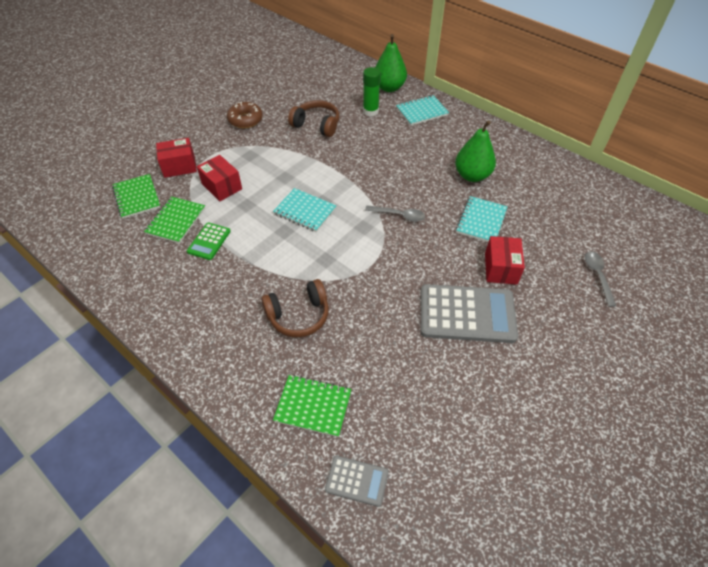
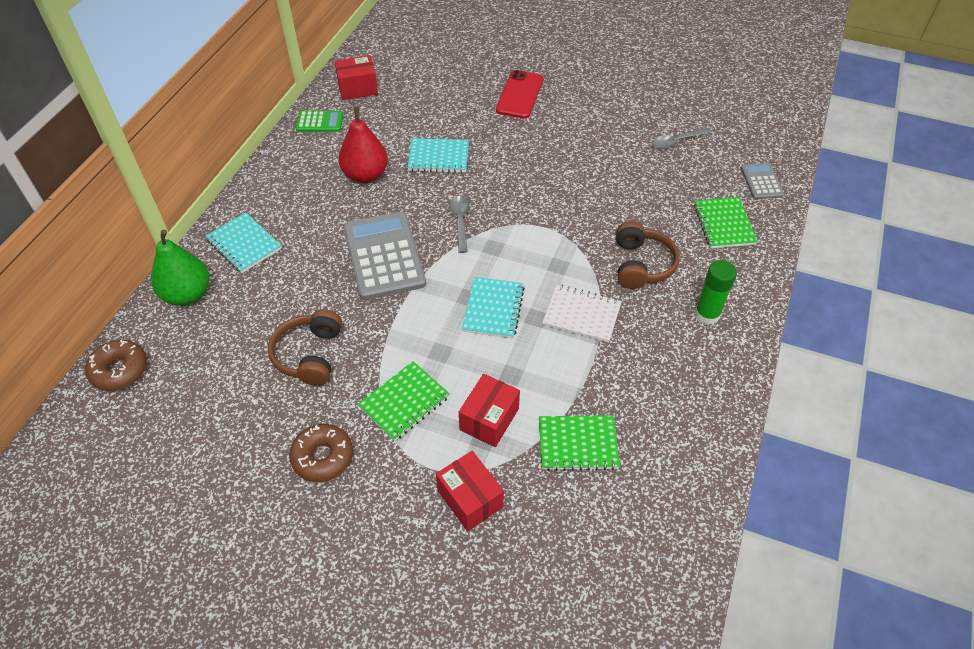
camera: 110 degrees left, 0 degrees up
green notebook [112,174,161,219] -> green notebook moved to [358,361,450,441]
green calculator [187,223,231,260] -> green calculator moved to [296,111,343,132]
brown headphones [261,279,329,337] -> brown headphones turned 45 degrees clockwise [616,221,680,289]
green glue stick [363,67,381,116] -> green glue stick moved to [695,260,737,325]
grey calculator [421,284,518,343] -> grey calculator moved to [343,212,426,300]
green pear [455,120,496,182] -> red pear [339,107,388,183]
red box [485,236,525,285] -> red box moved to [334,55,378,100]
grey spoon [585,251,616,307] -> grey spoon moved to [652,128,712,149]
none -> brown donut [85,340,147,391]
none -> red phone [496,70,544,119]
none -> white notebook [542,285,622,343]

